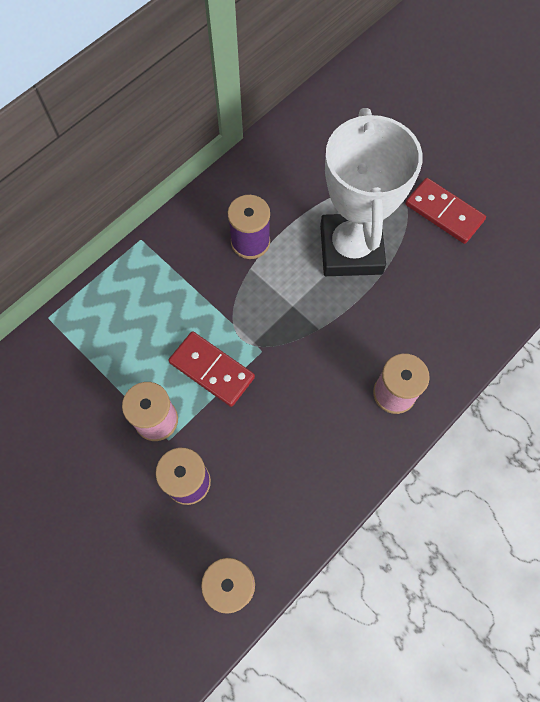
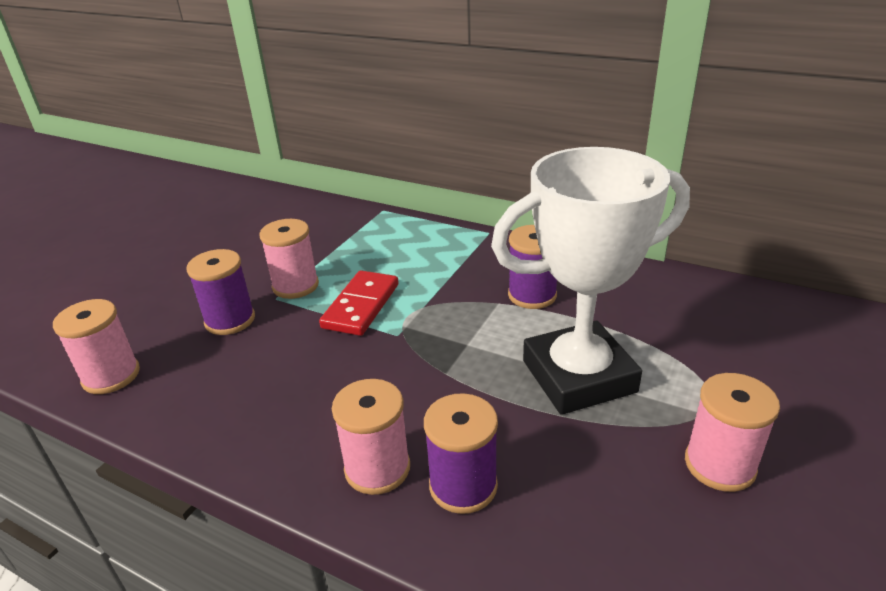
camera: 75 degrees right, 35 degrees down
red domino [405,178,486,244] -> pink spool [685,373,780,492]
none -> purple spool [424,393,498,514]

